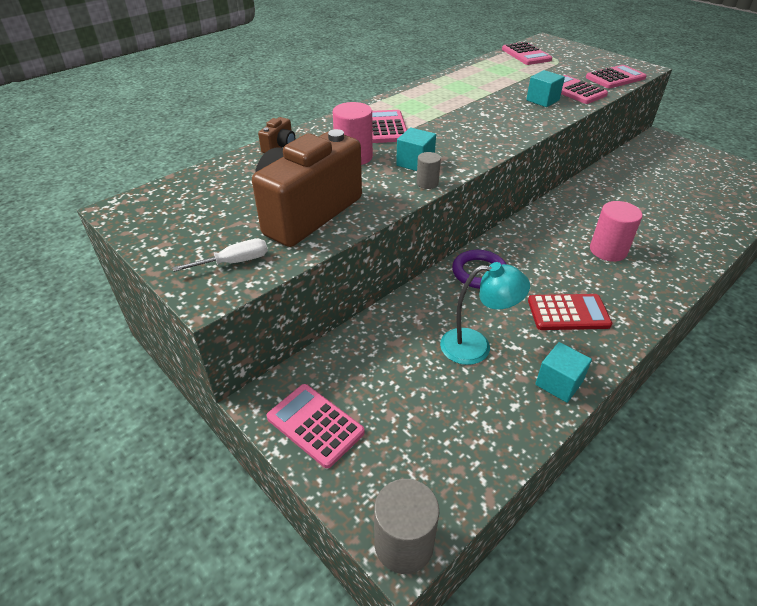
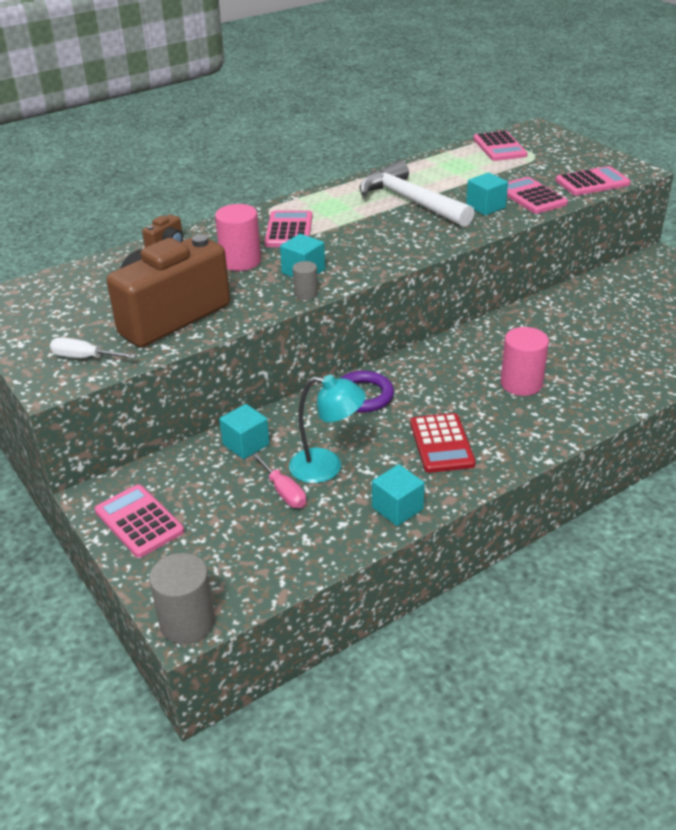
camera: 10 degrees right, 5 degrees down
white screwdriver [173,239,268,272] -> white screwdriver turned 150 degrees counterclockwise [50,337,136,359]
red calculator [528,294,612,330] -> red calculator turned 75 degrees clockwise [410,413,476,473]
none -> turquoise cube [219,404,270,459]
none -> pink screwdriver [252,453,306,508]
none -> white hammer [360,160,475,227]

